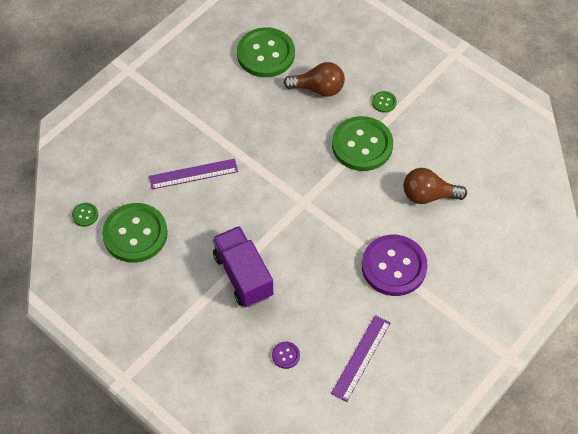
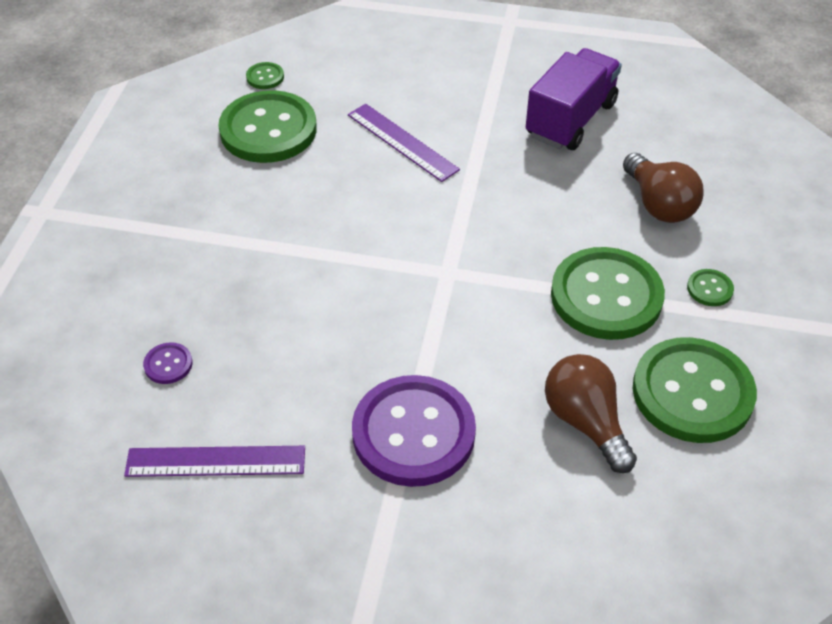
camera: 60 degrees right, 10 degrees down
purple truck [212,226,273,307] -> purple truck moved to [526,48,622,150]
green button [237,27,295,77] -> green button moved to [633,337,757,443]

